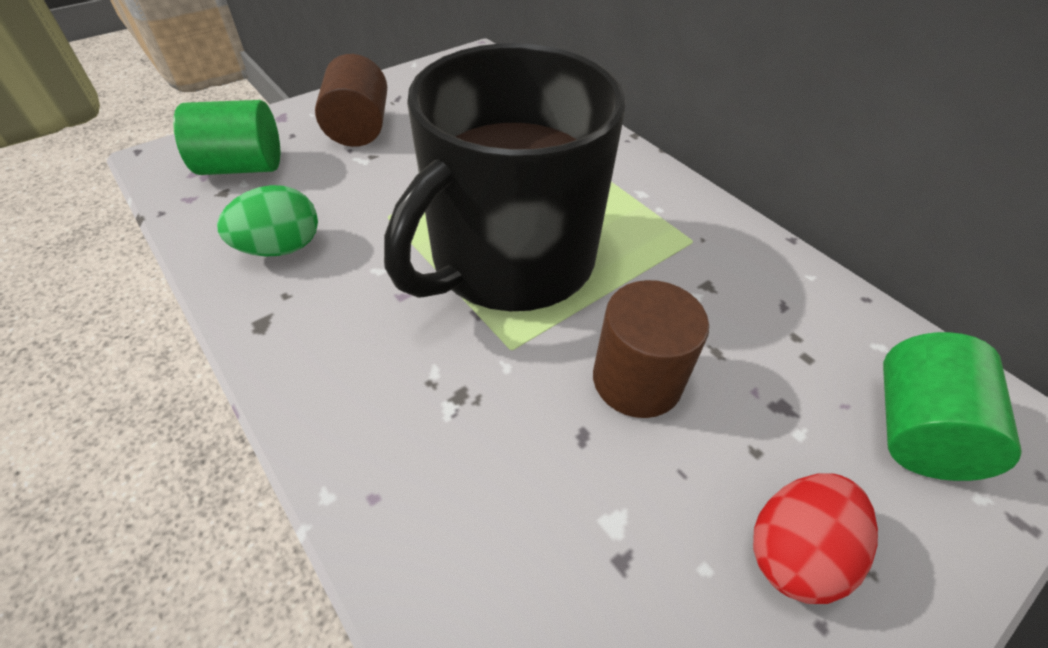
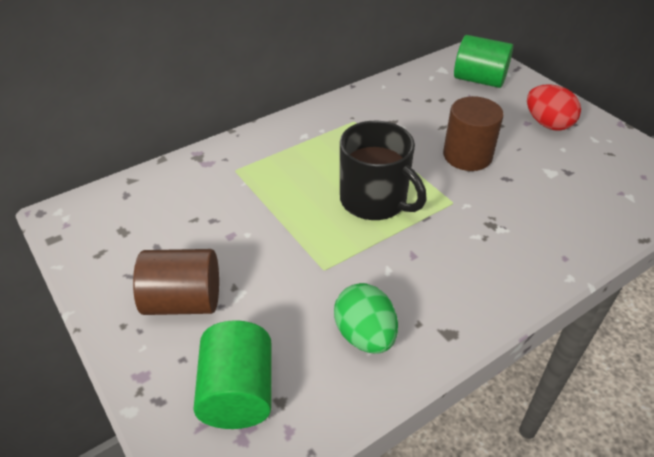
camera: 85 degrees left, 5 degrees down
black mug [384,43,625,311] -> black mug [340,121,426,220], size x0.59

